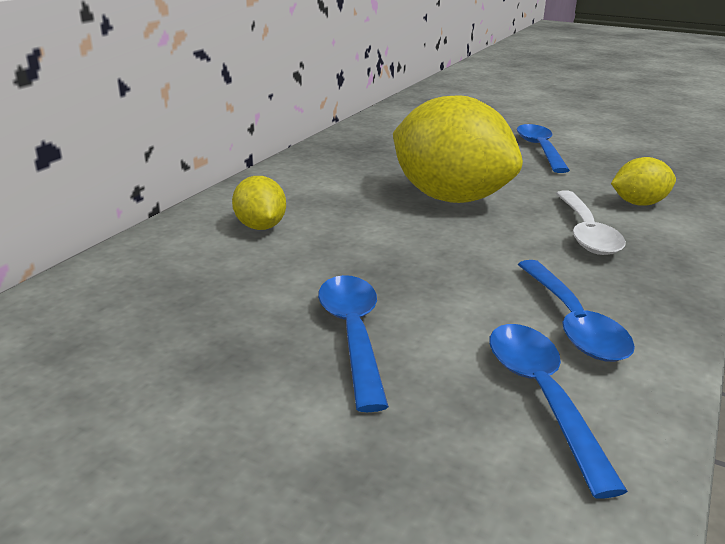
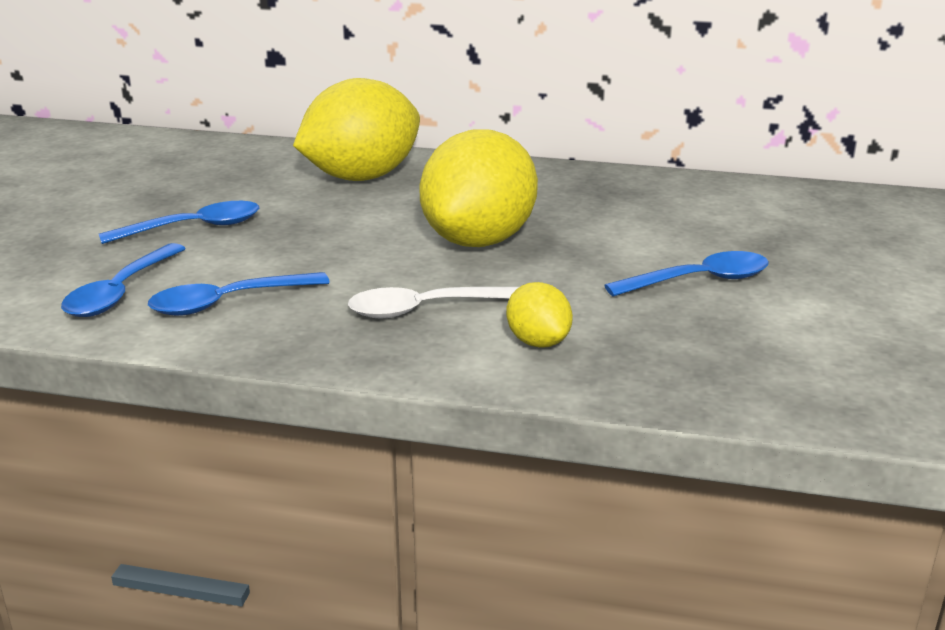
camera: 75 degrees right, 0 degrees up
yellow lemon [232,176,286,230] -> yellow lemon [293,78,420,181], size x2.14
blue spoon [490,324,628,499] -> blue spoon turned 135 degrees clockwise [61,243,186,317]

